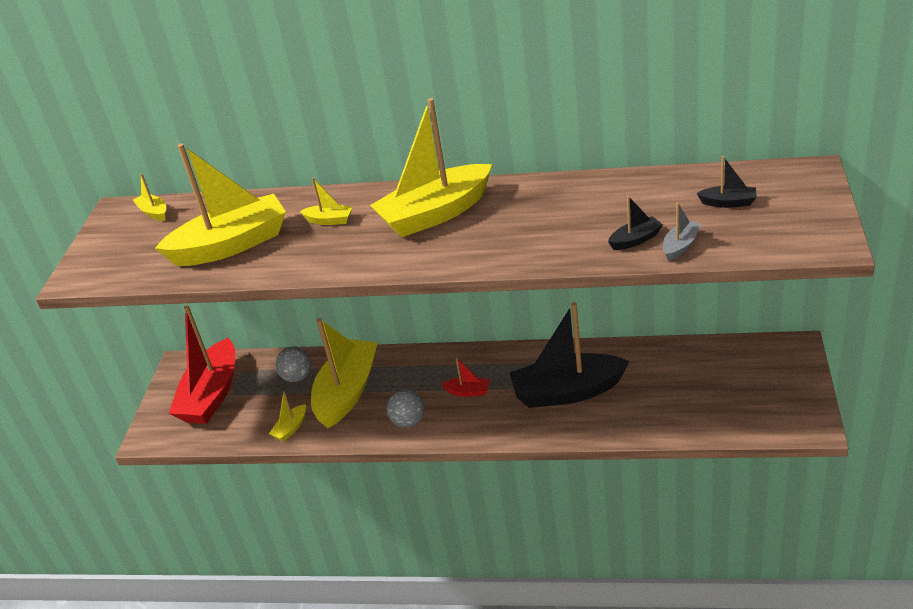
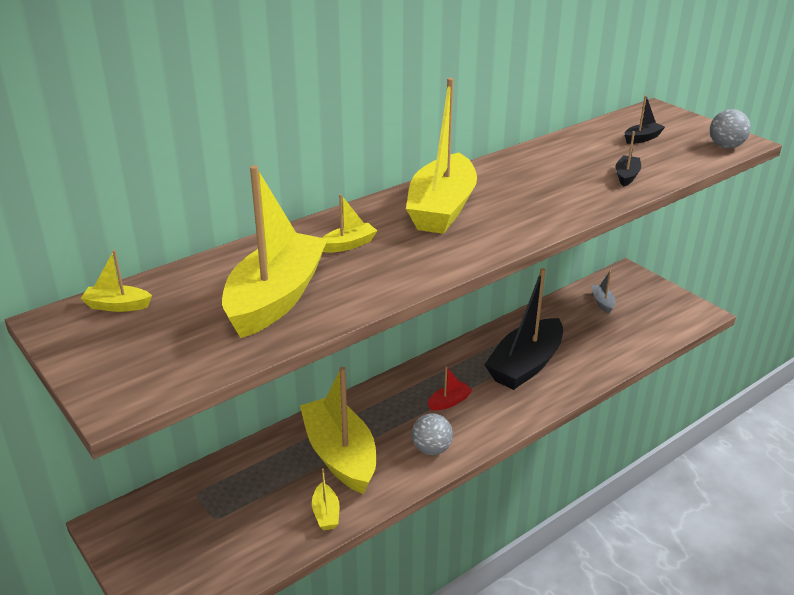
camera: 50 degrees left, 5 degrees down
red boat [169,305,235,424] -> none
grey ball [275,346,311,382] -> grey ball moved to [710,109,751,148]
grey boat [663,202,701,261] -> grey boat moved to [591,271,616,314]

